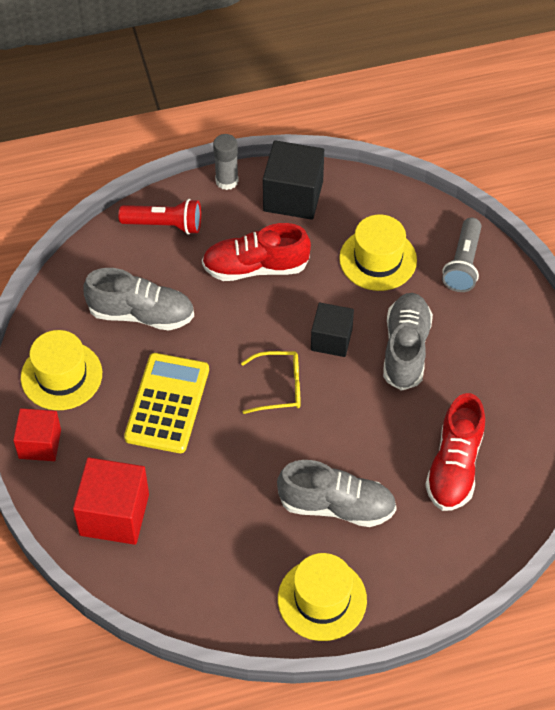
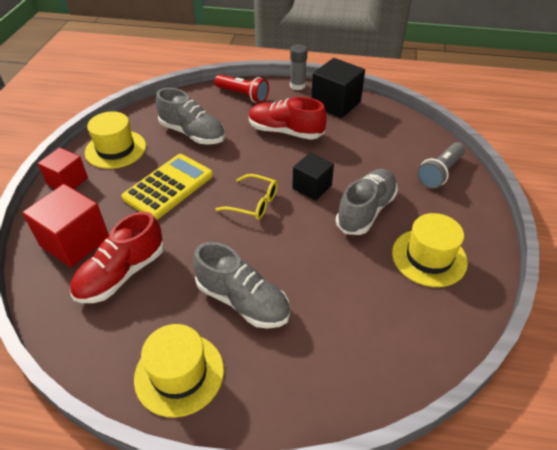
camera: 25 degrees right, 10 degrees down
yellow hat [339,214,417,291] -> yellow hat moved to [392,213,468,287]
red shoe [425,393,485,511] -> red shoe moved to [70,212,164,303]

